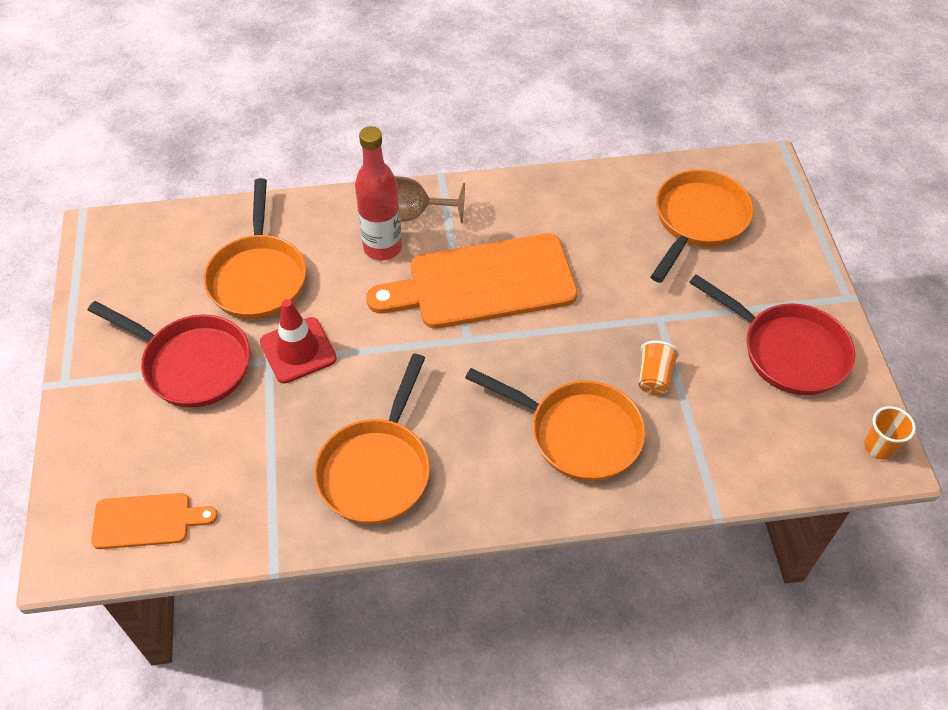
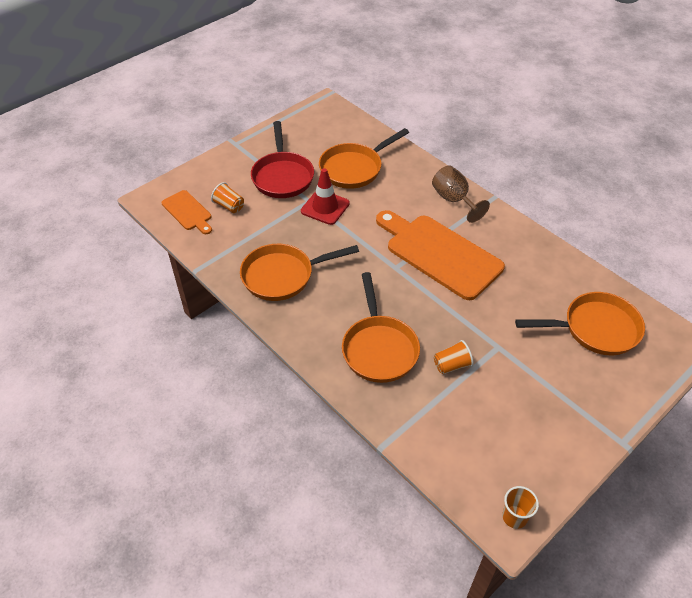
camera: 55 degrees right, 5 degrees down
red bottle [355,126,402,261] -> none
red pan [689,274,855,395] -> none
none -> orange cup [211,182,244,213]

